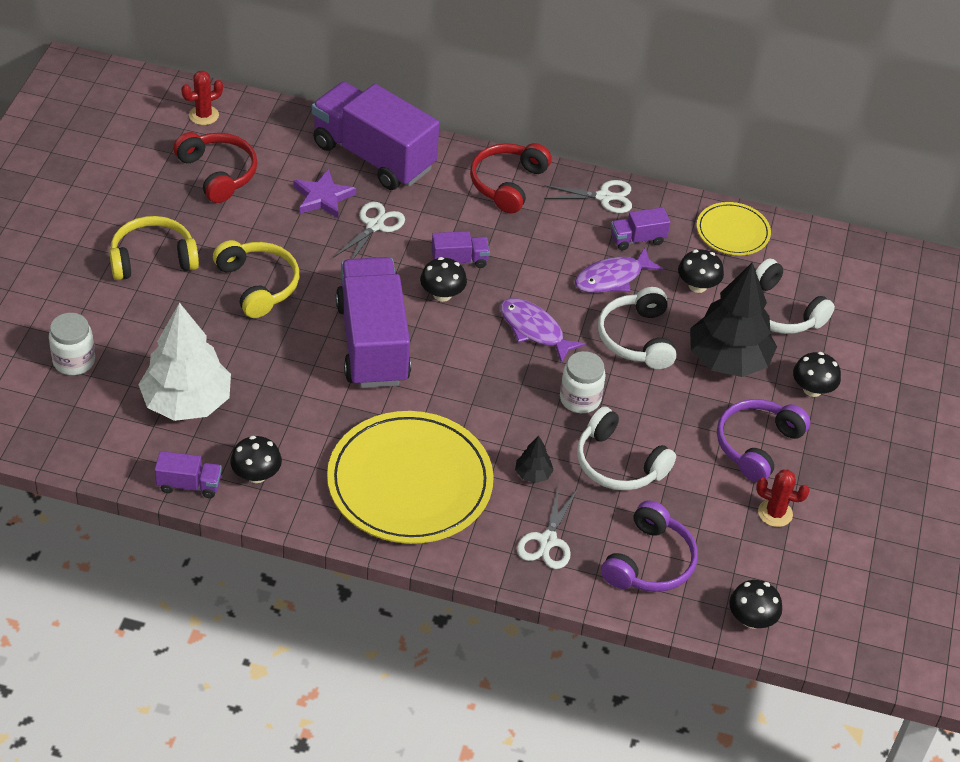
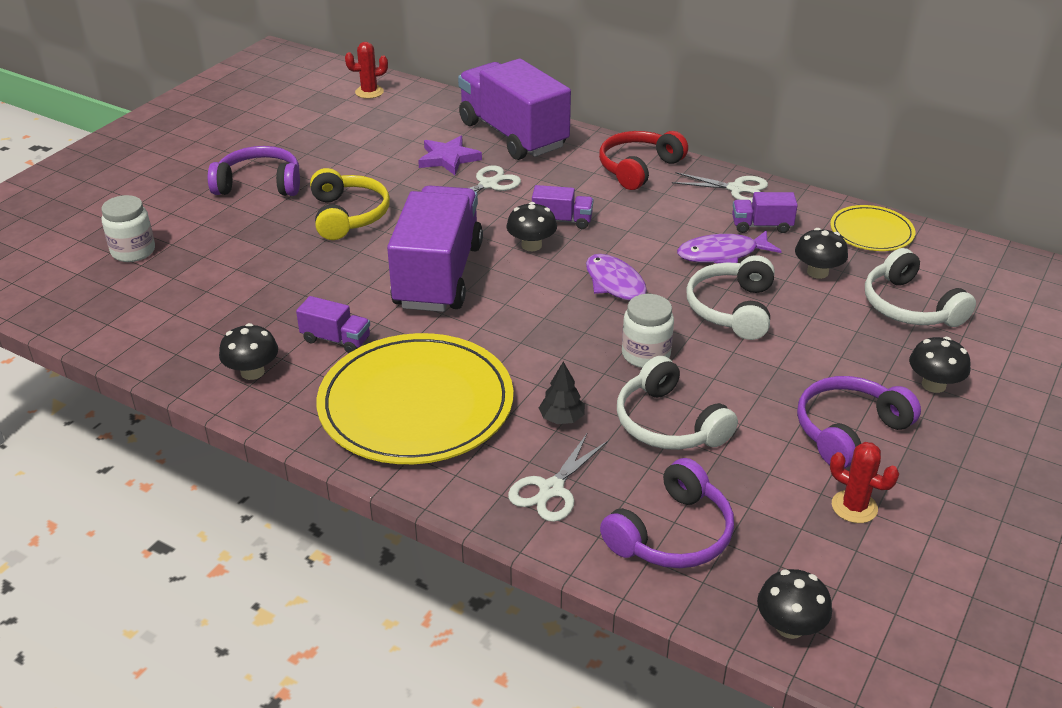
camera: 20 degrees right, 10 degrees down
yellow headphones [109,216,199,280] -> purple headphones [208,146,300,196]
white tree [138,302,231,421] -> none
purple truck [155,451,222,498] -> purple truck moved to [296,296,370,353]
red headphones [173,132,257,203] -> none
black tree [690,262,777,377] -> none

